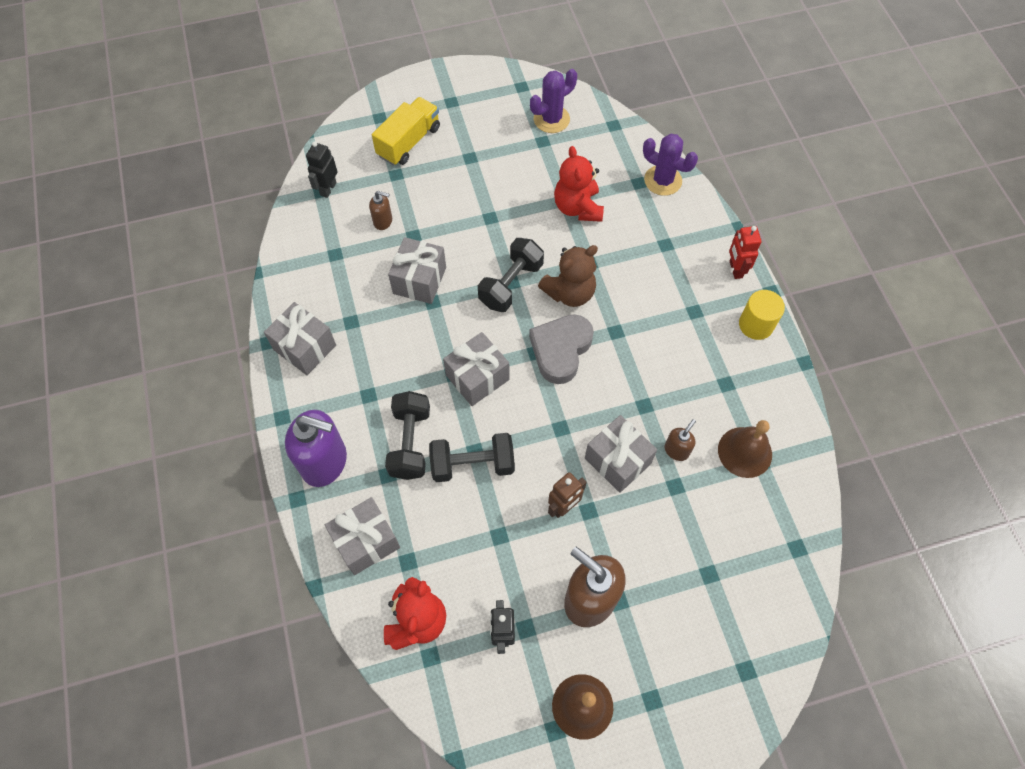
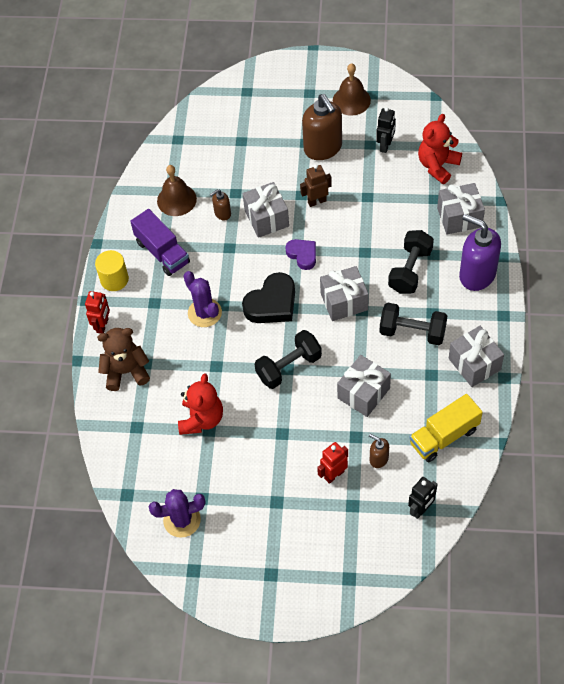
camera: 155 degrees left, 5 degrees down
yellow truck [372,97,440,166] -> yellow truck moved to [410,394,483,462]
black dumbbell [429,433,515,482] -> black dumbbell moved to [380,303,447,345]
grey heart [529,314,594,384] -> black heart [242,272,295,323]
brown teddy bear [538,245,598,307] -> brown teddy bear moved to [97,328,150,391]
purple cactus [643,134,698,196] -> purple cactus moved to [183,271,222,327]
none -> purple truck [130,209,190,276]
none -> purple heart [285,239,316,270]
none -> red robot [317,442,348,484]

